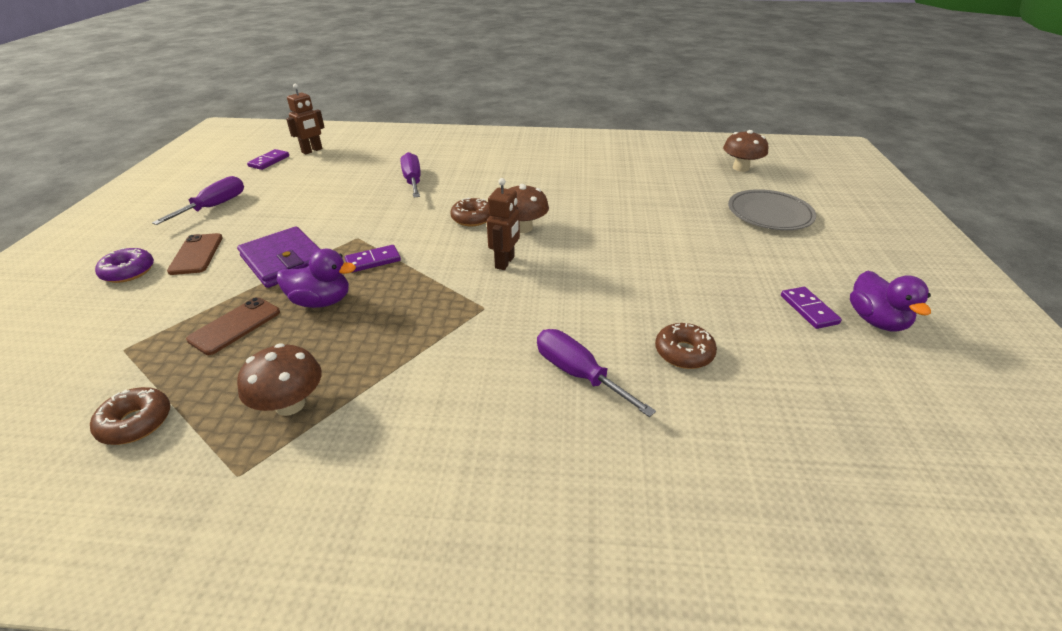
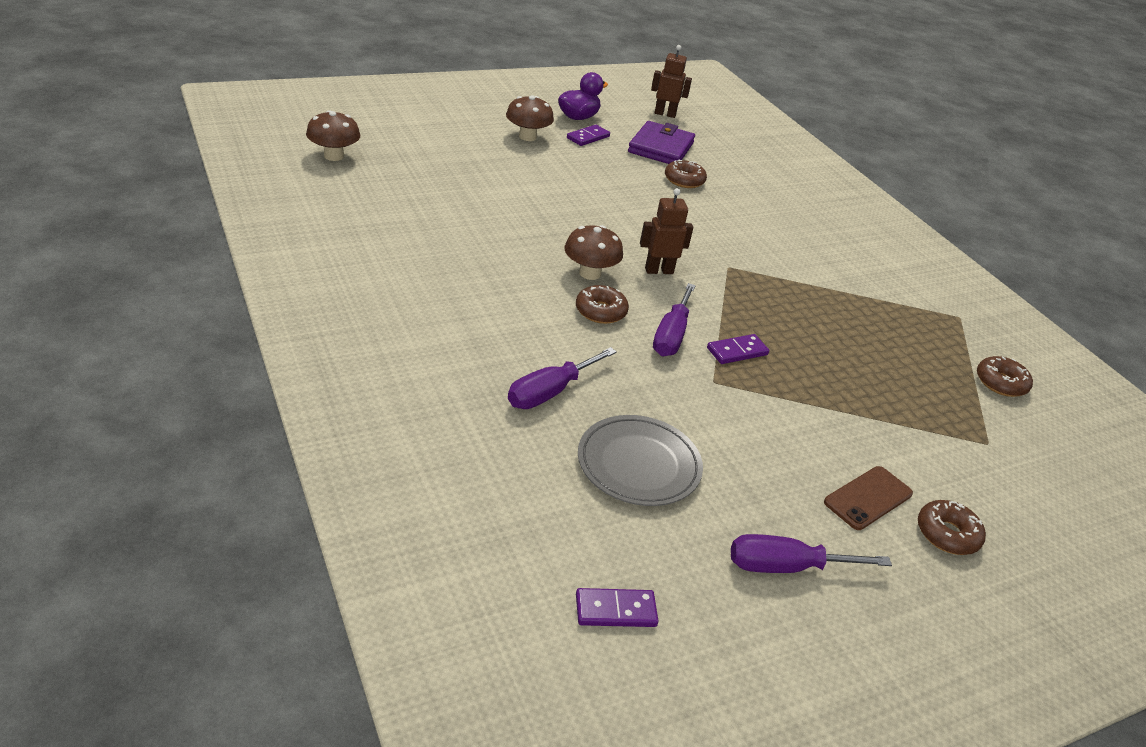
camera: 125 degrees left, 0 degrees up
purple donut [95,248,154,283] -> brown donut [918,500,986,555]
brown phone [186,297,280,355] -> none
purple wallet [237,226,320,288] -> purple wallet moved to [628,121,695,164]
brown mushroom [237,343,322,416] -> brown mushroom moved to [506,95,554,141]
purple duck [277,249,356,308] -> none
brown robot [286,84,325,154] -> brown robot moved to [651,45,692,118]
purple domino [345,245,401,273] -> purple domino turned 60 degrees counterclockwise [707,334,769,364]
purple screwdriver [537,329,656,417] -> purple screwdriver moved to [653,283,696,356]
grey plate [728,189,816,230] -> grey plate moved to [578,415,703,506]

